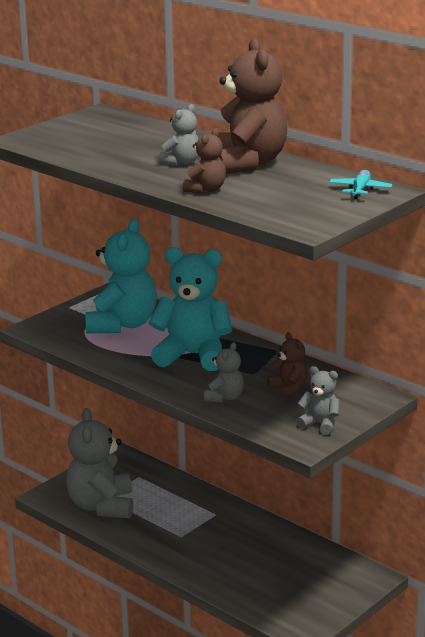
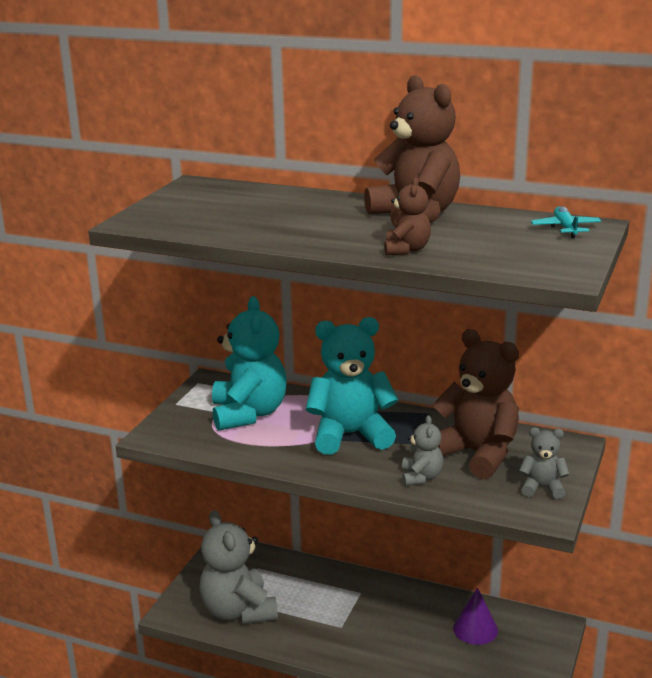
camera: 20 degrees left, 0 degrees up
grey teddy bear [158,104,199,166] -> none
brown teddy bear [267,332,308,399] -> brown teddy bear [432,329,519,479], size x2.04
none -> purple cone [453,587,498,645]

